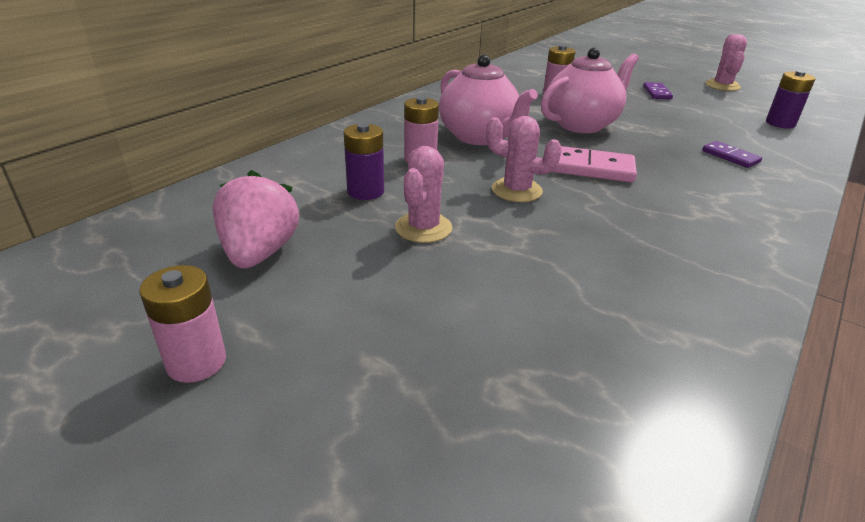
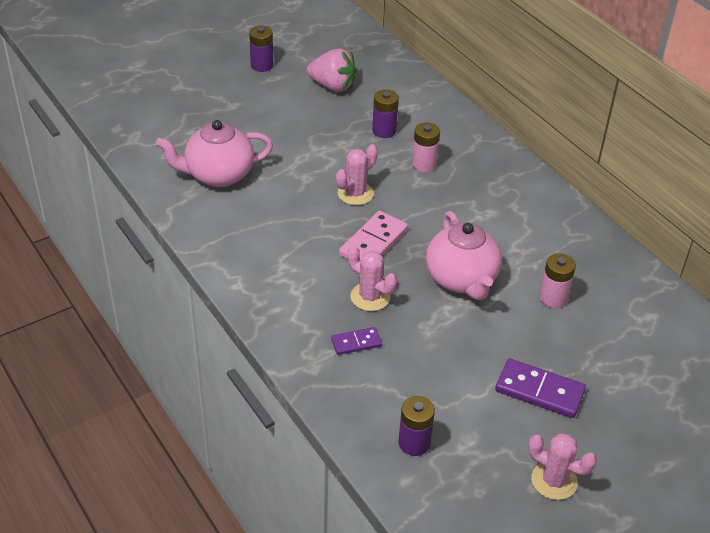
camera: 110 degrees right, 10 degrees up
pink battery [140,265,226,383] -> purple battery [249,26,273,72]
pink cactus [395,146,453,243] -> pink cactus moved to [347,245,397,311]
pink teapot [439,54,538,145] -> pink teapot moved to [156,120,273,187]
purple domino [643,82,673,100] -> purple domino [495,359,586,418], size x1.70

